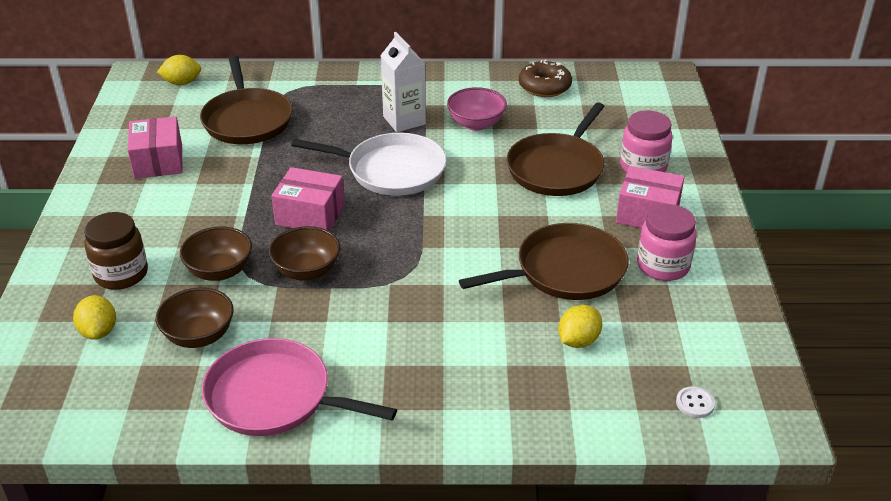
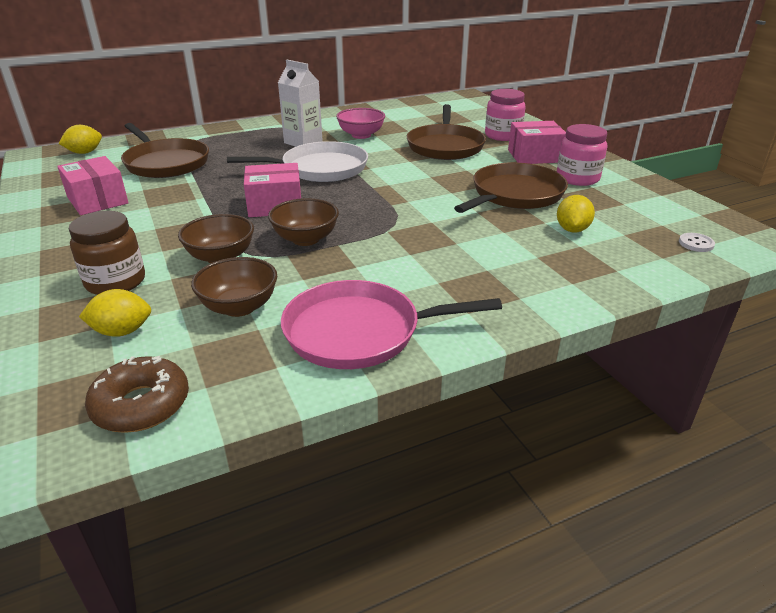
camera: 25 degrees left, 5 degrees down
yellow lemon [73,295,116,340] -> yellow lemon turned 60 degrees counterclockwise [79,289,151,337]
brown donut [519,60,572,97] -> brown donut moved to [85,356,189,433]

